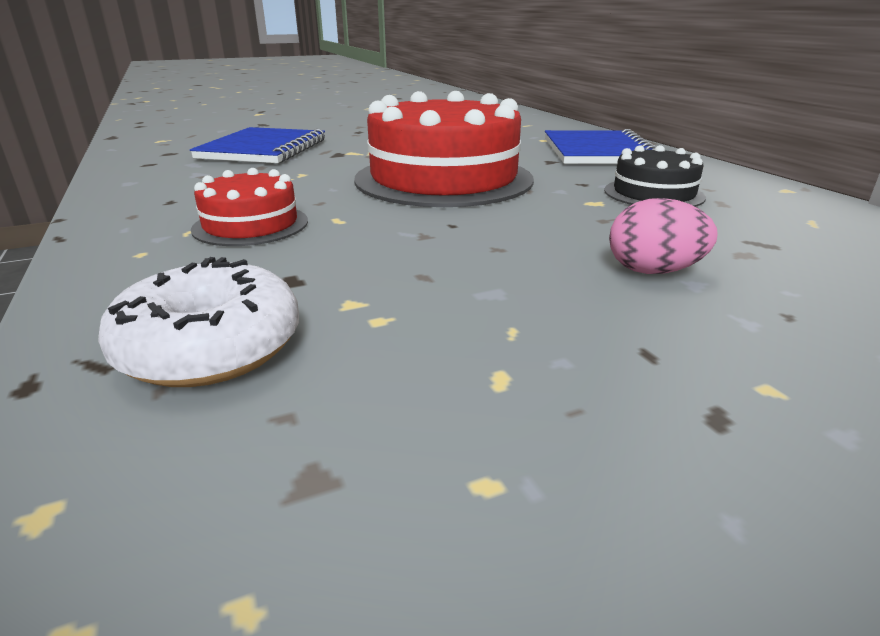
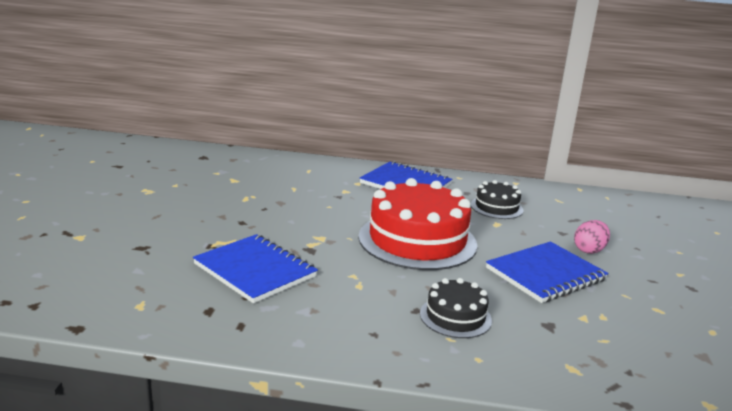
camera: 60 degrees left, 5 degrees down
white donut [98,257,299,387] -> none
red cake [191,168,308,246] -> black cake [420,278,492,338]
none -> blue notebook [486,241,608,303]

